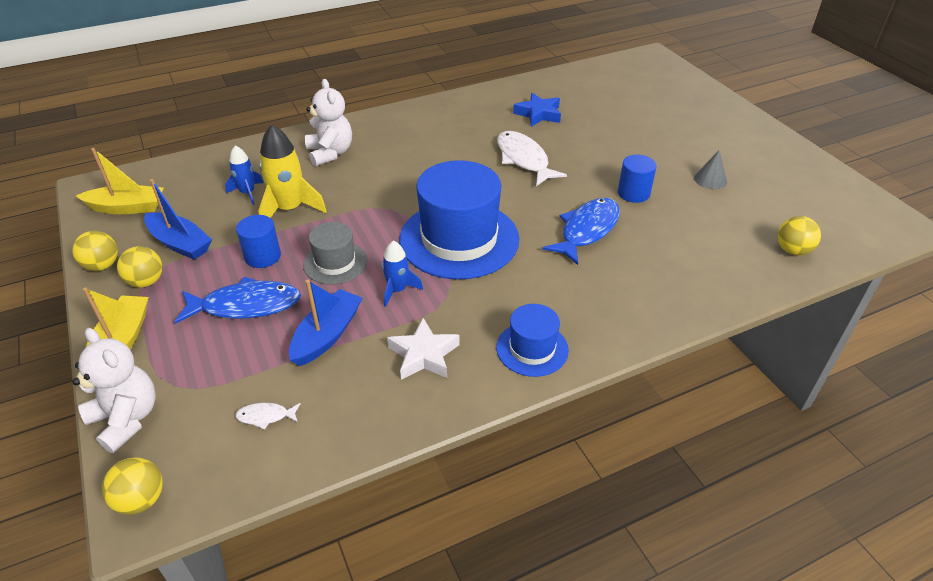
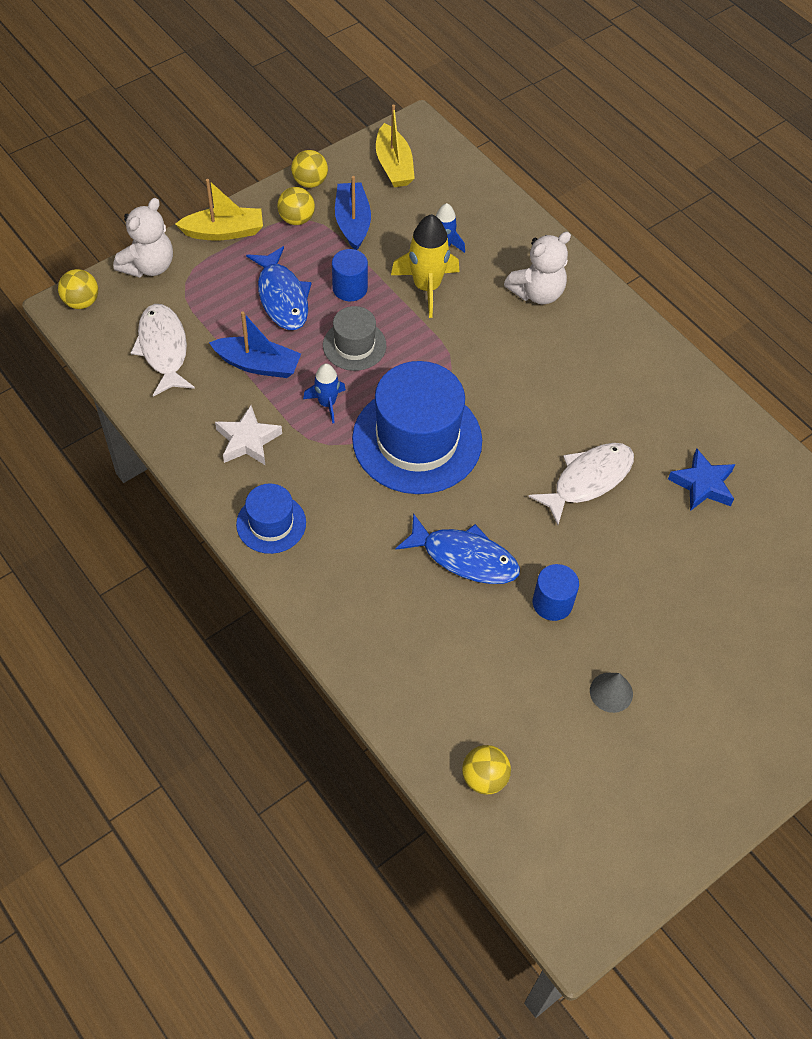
camera: 75 degrees right, 15 degrees up
blue boat [144,179,212,260] -> blue boat turned 150 degrees clockwise [335,176,371,250]
white fish [235,403,301,430] -> white fish [131,304,195,397], size x2.20

